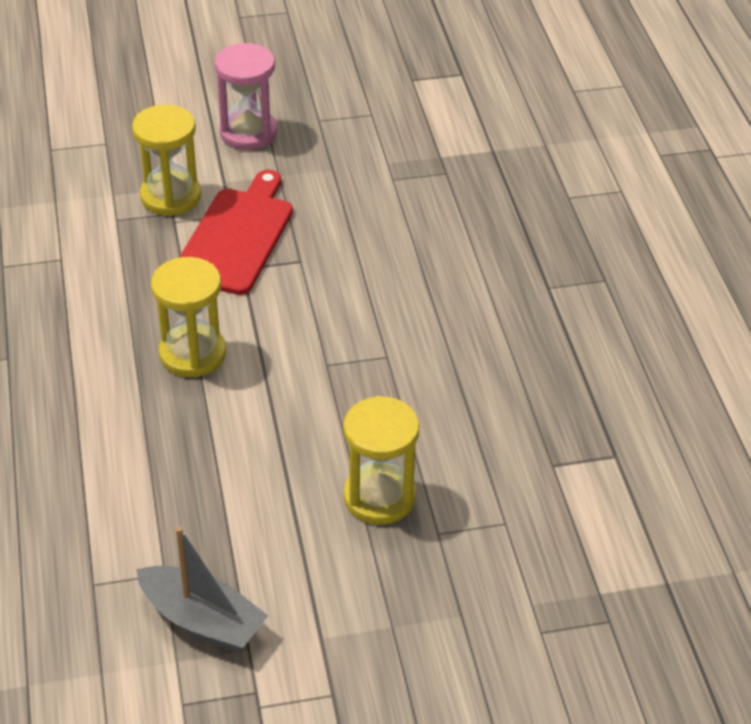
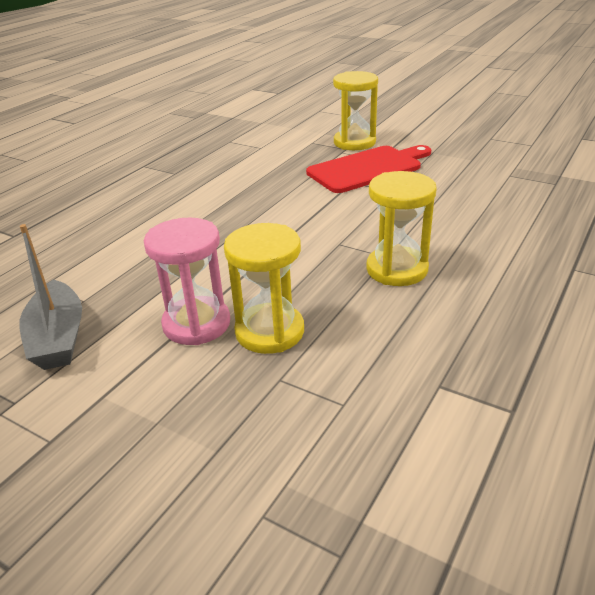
camera: 45 degrees right, 10 degrees down
yellow hourglass [151,257,226,377] -> yellow hourglass moved to [366,171,437,286]
pink hourglass [215,43,278,150] -> pink hourglass moved to [144,218,230,345]

